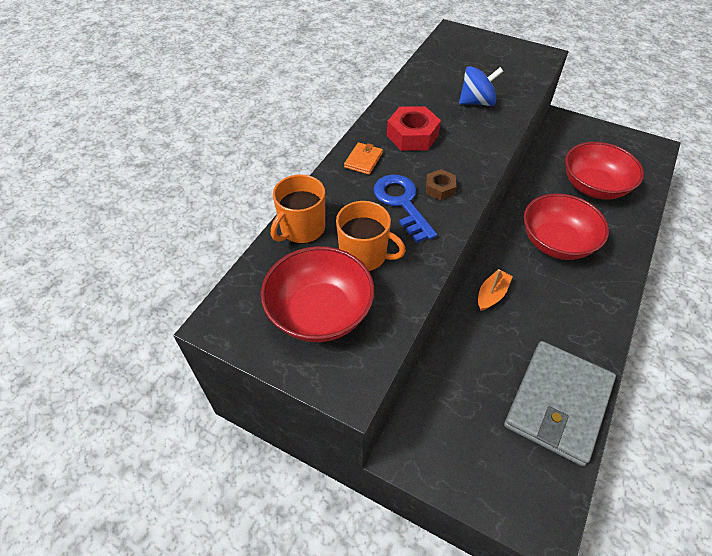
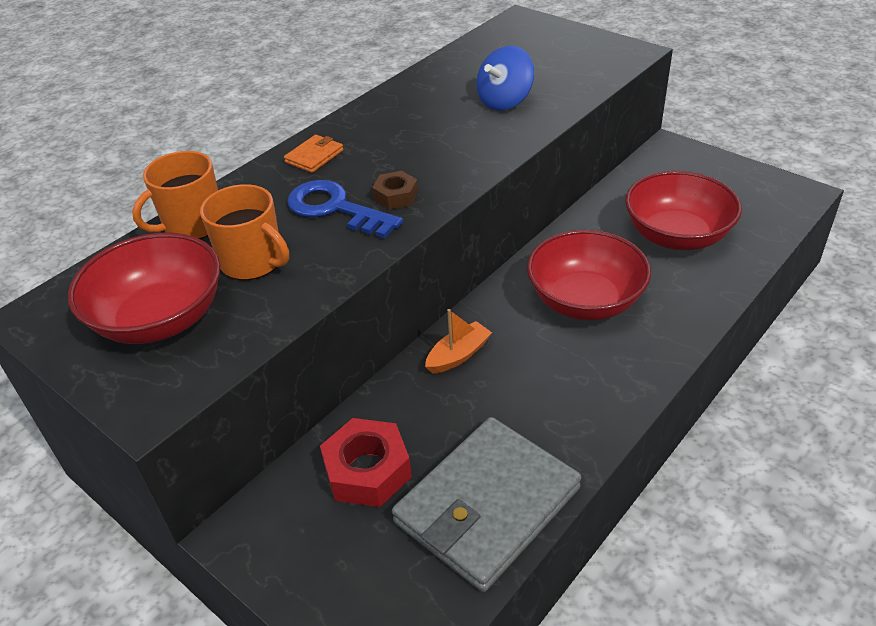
camera: 15 degrees right, 10 degrees down
blue key [373,175,437,243] -> blue key turned 45 degrees counterclockwise [287,180,403,239]
red nut [387,106,441,151] -> red nut moved to [320,418,412,507]
blue spinning top [459,66,503,106] -> blue spinning top turned 135 degrees clockwise [477,46,534,111]

